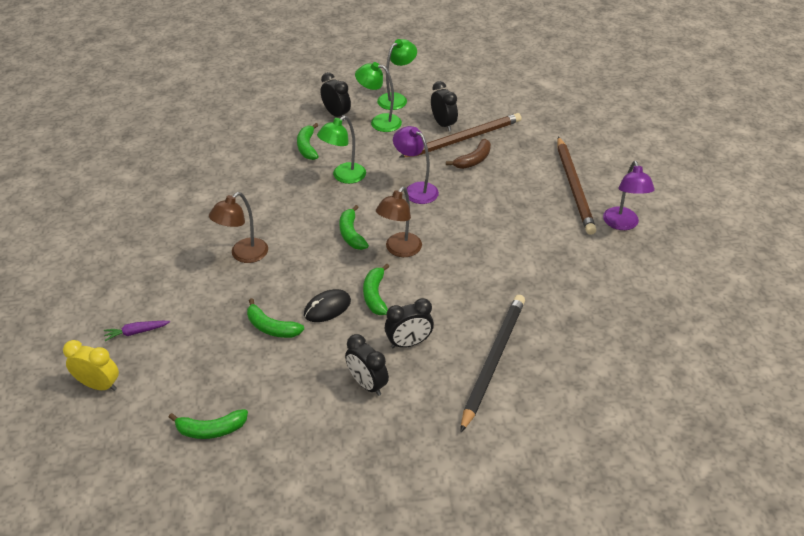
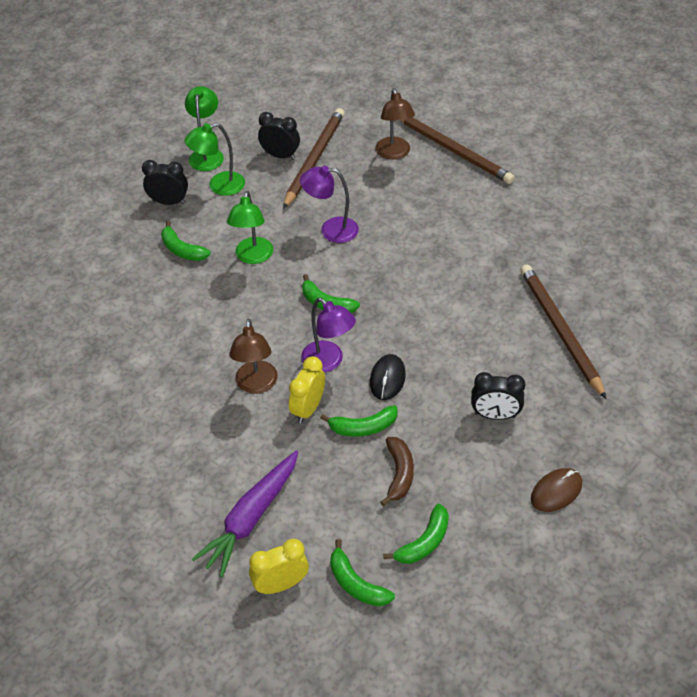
camera: 40 degrees left, 5 degrees up
purple carrot [104,321,170,341] -> purple carrot [192,451,298,577], size x2.08
green banana [363,264,390,315] -> green banana moved to [330,539,395,607]
brown lamp [376,187,422,257] -> brown lamp moved to [375,88,415,160]
black clock [385,298,434,348] -> none
brown banana [446,139,491,169] -> brown banana moved to [380,437,414,506]
black pencil [460,295,525,433] -> brown pencil [520,264,606,399]
purple lamp [603,161,655,230] -> purple lamp moved to [301,298,356,372]
none -> yellow clock [289,356,325,423]
none -> brown mouse [531,468,582,512]

